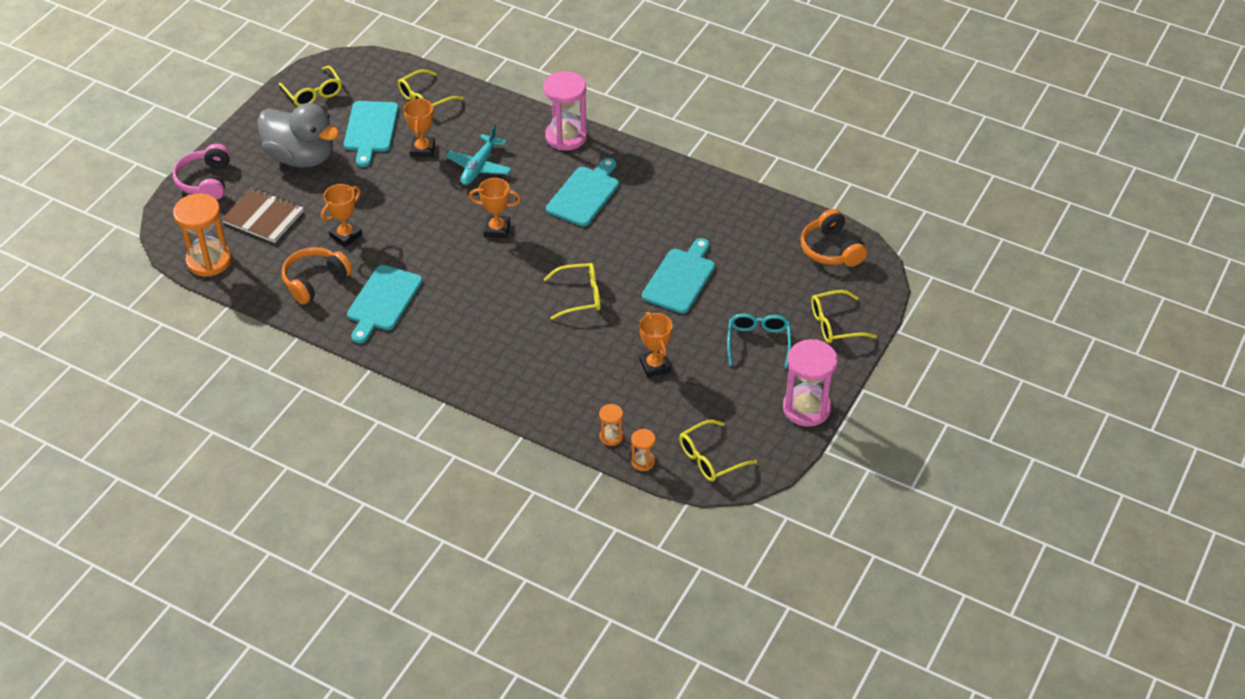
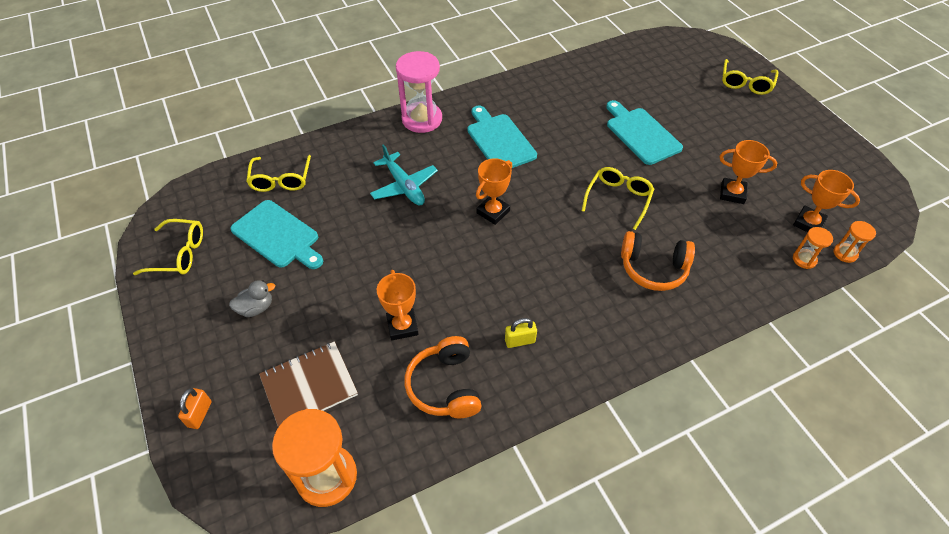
camera: 55 degrees left, 5 degrees up
pink headphones [173,144,230,200] -> orange padlock [178,388,212,429]
grey duck [257,103,340,168] -> grey duck [229,280,275,317], size x0.41
turquoise cutting board [347,265,423,344] -> yellow padlock [505,318,537,348]
orange trophy [404,98,435,157] -> orange trophy moved to [793,170,860,232]
yellow glasses [679,420,757,482] -> none
turquoise glasses [727,314,792,368] -> none
pink hourglass [783,339,838,427] -> none
orange headphones [801,209,867,267] -> orange headphones moved to [621,231,695,291]

